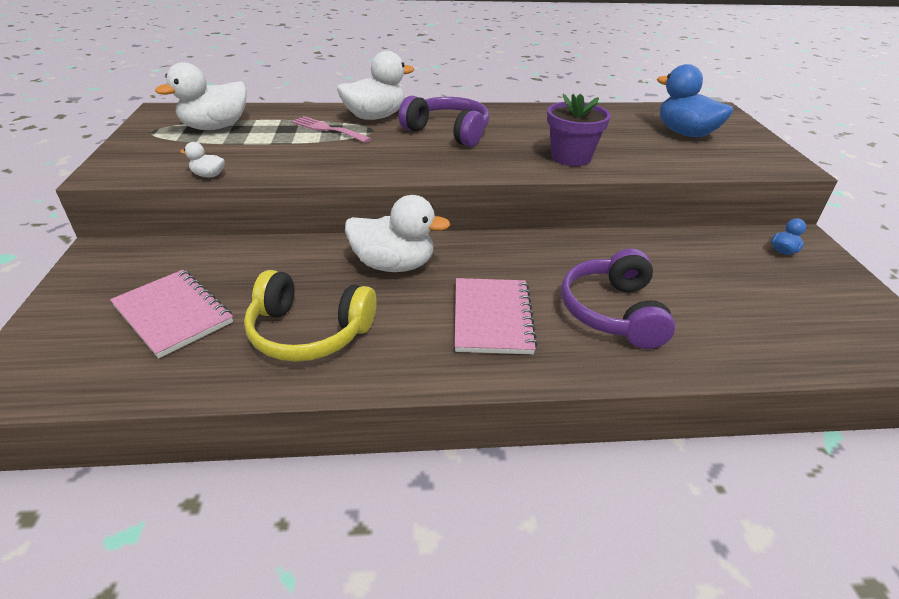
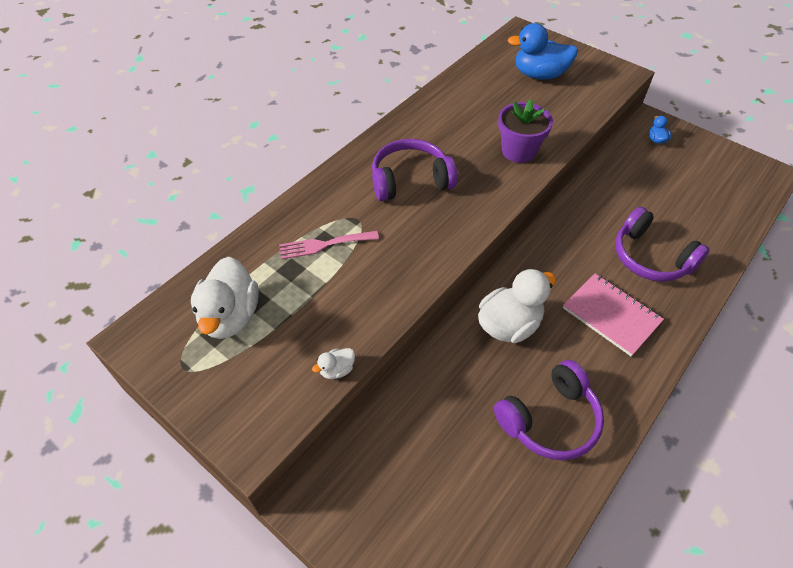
camera: 45 degrees left, 15 degrees up
pink notebook [110,270,233,358] -> none
yellow headphones [244,270,377,362] -> purple headphones [494,360,604,460]
white duck [337,51,414,120] -> none

